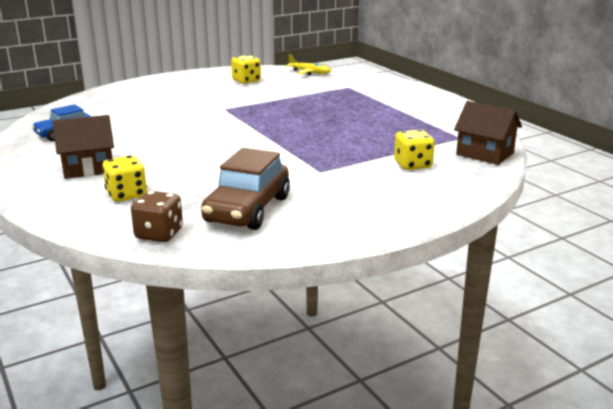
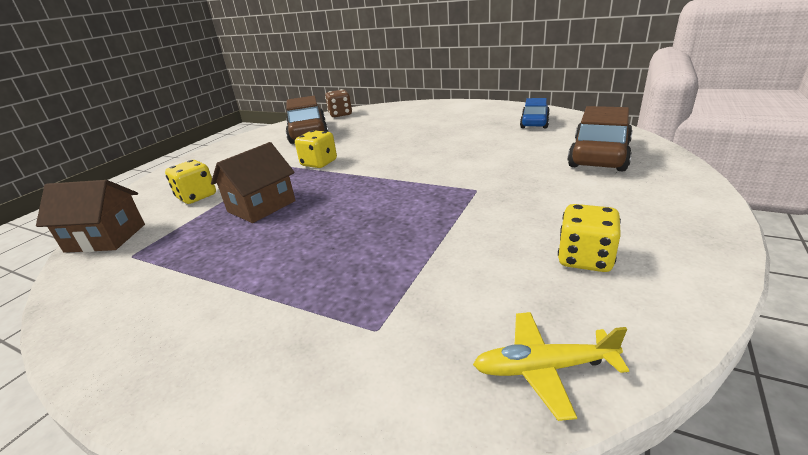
camera: 150 degrees right, 5 degrees up
brown house [52,115,114,179] -> brown house moved to [211,142,295,223]
yellow dice [102,155,147,202] -> yellow dice moved to [295,130,337,168]
none -> brown car [568,106,633,172]

